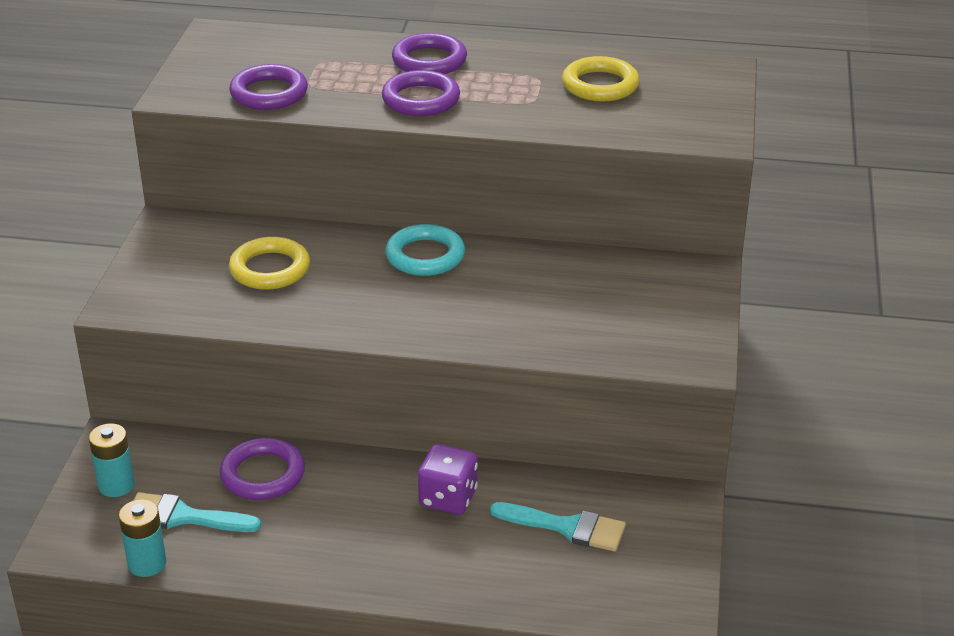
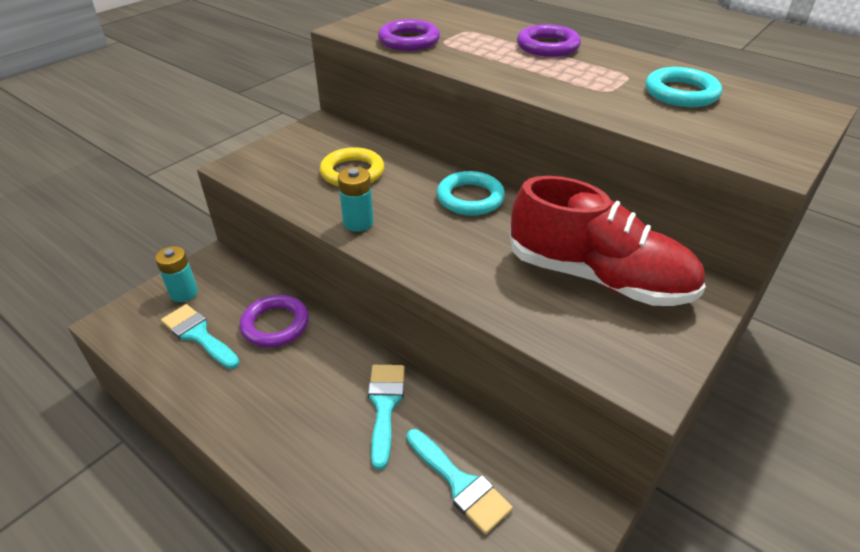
camera: 30 degrees right, 5 degrees up
turquoise battery [119,499,166,577] -> turquoise battery moved to [338,167,374,232]
purple ring [382,70,460,116] -> none
purple dice [418,444,478,515] -> turquoise brush [368,365,405,470]
yellow ring [562,56,639,102] -> turquoise ring [646,67,722,107]
none -> red shoe [510,176,706,306]

